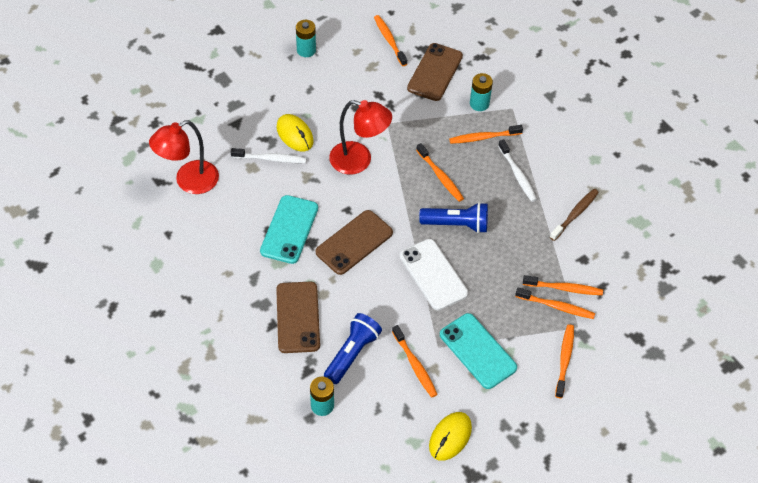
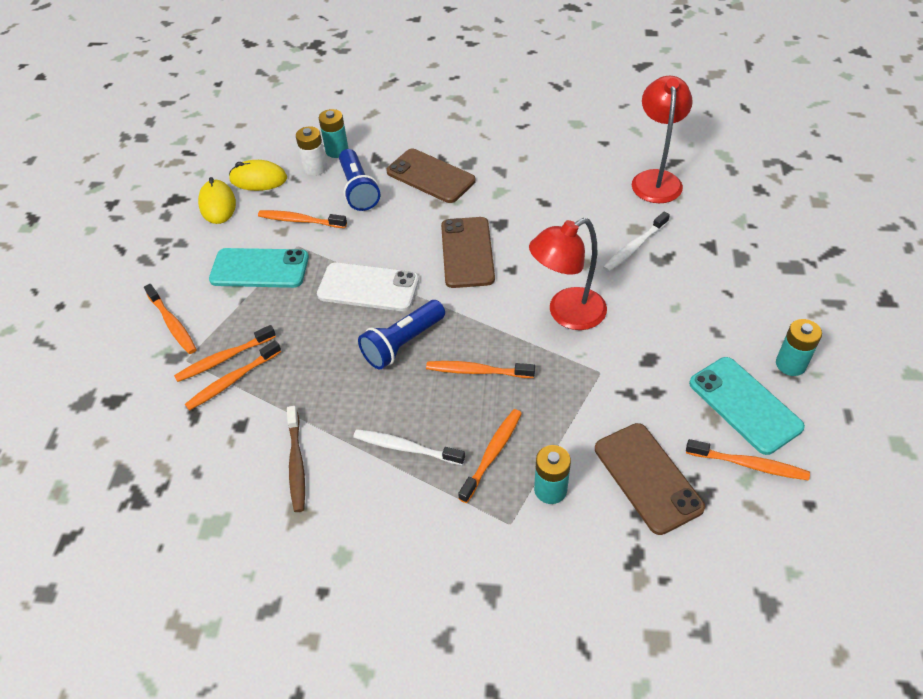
camera: 135 degrees right, 5 degrees down
turquoise phone [260,195,318,264] -> turquoise phone moved to [689,357,805,455]
yellow mouse [277,114,314,151] -> yellow mouse moved to [229,160,287,191]
none -> white battery [296,126,327,176]

